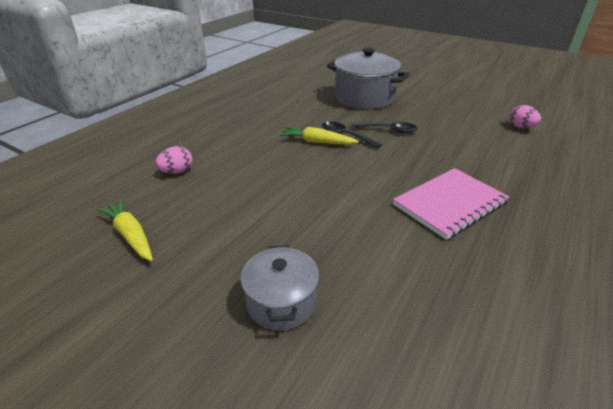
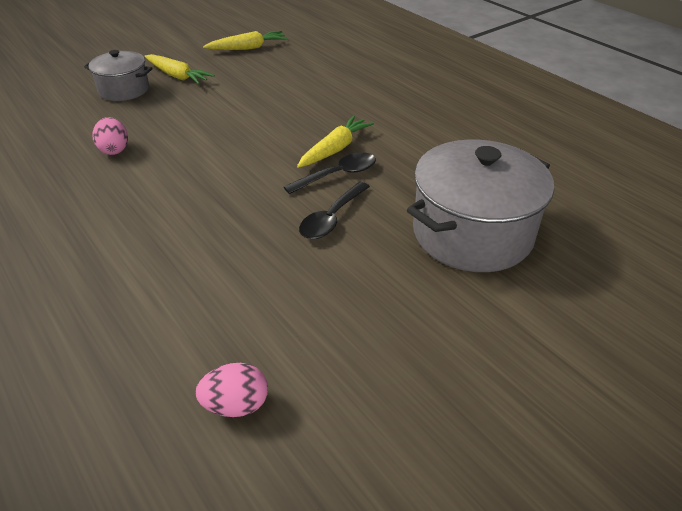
camera: 110 degrees right, 5 degrees up
pink egg [156,146,193,174] -> pink egg moved to [93,117,128,155]
pink notebook [393,168,509,240] -> none
none -> yellow carrot [145,54,214,84]

